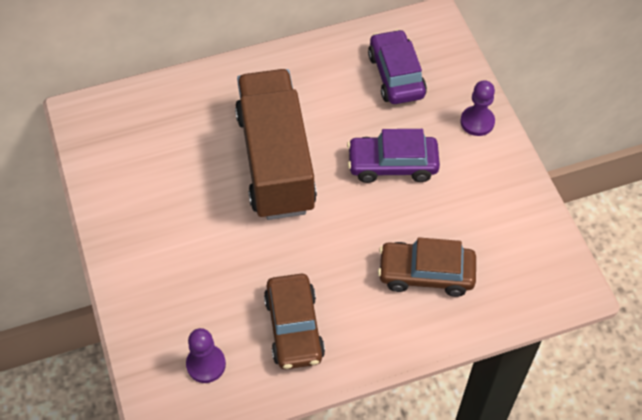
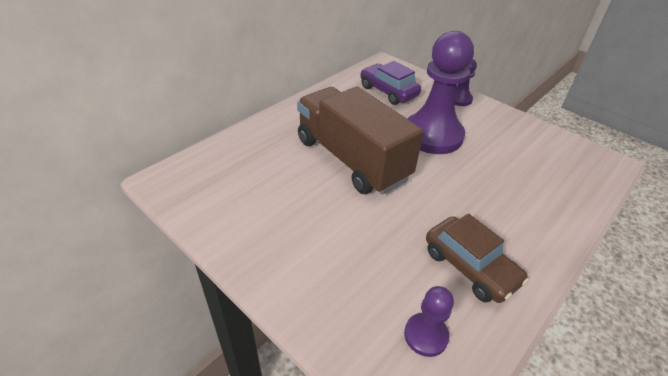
camera: 30 degrees left, 15 degrees down
purple car [347,129,440,183] -> purple pawn [407,31,474,154]
brown car [378,237,476,297] -> none

